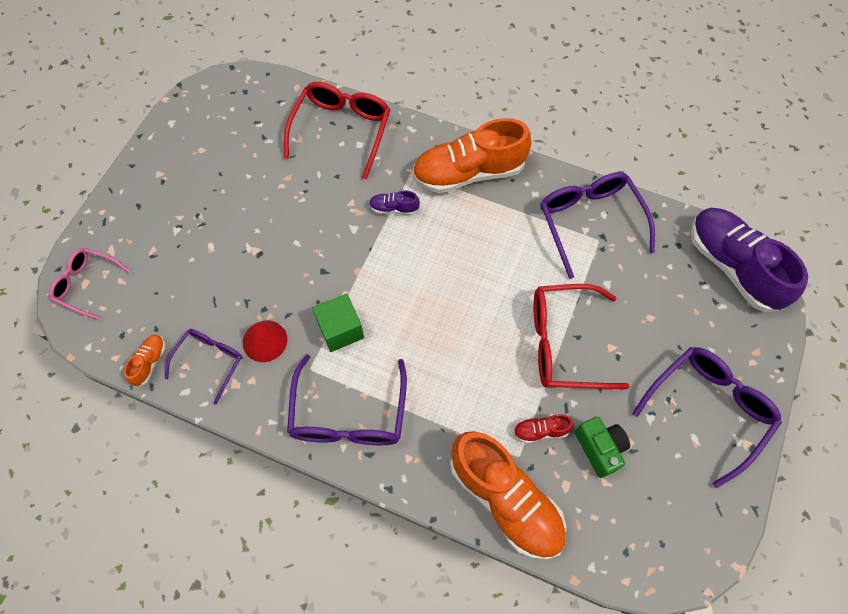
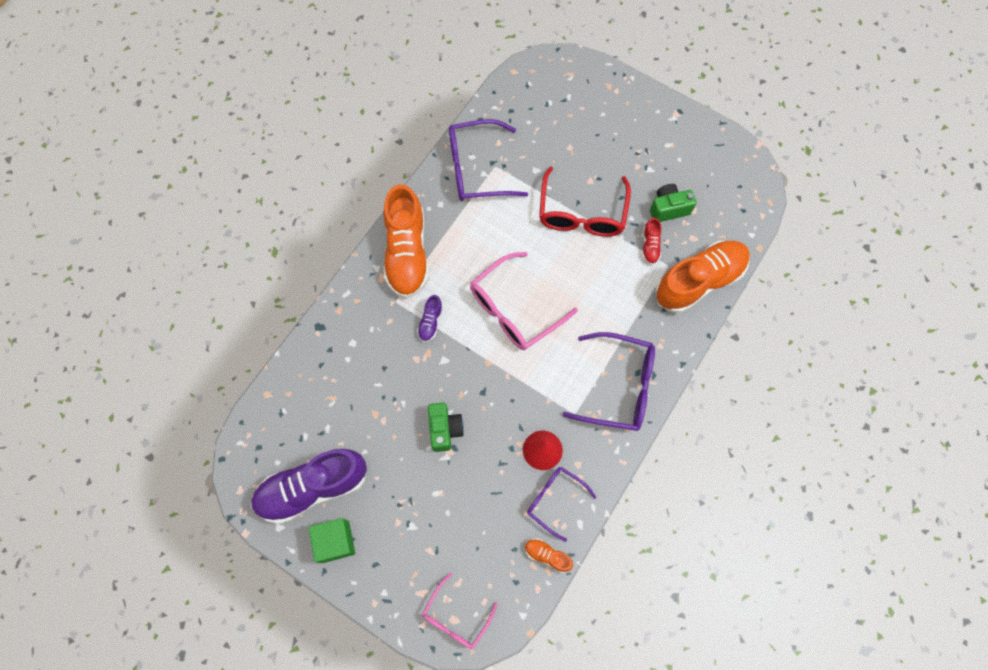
camera: 80 degrees left, 5 degrees up
red glasses [284,82,390,179] -> none
green cube [312,294,364,352] -> green cube moved to [309,518,355,563]
purple glasses [632,347,782,488] -> none
purple shoe [691,208,808,312] -> purple shoe moved to [251,449,367,524]
none -> green camera [428,403,464,452]
none -> pink glasses [470,252,578,350]

